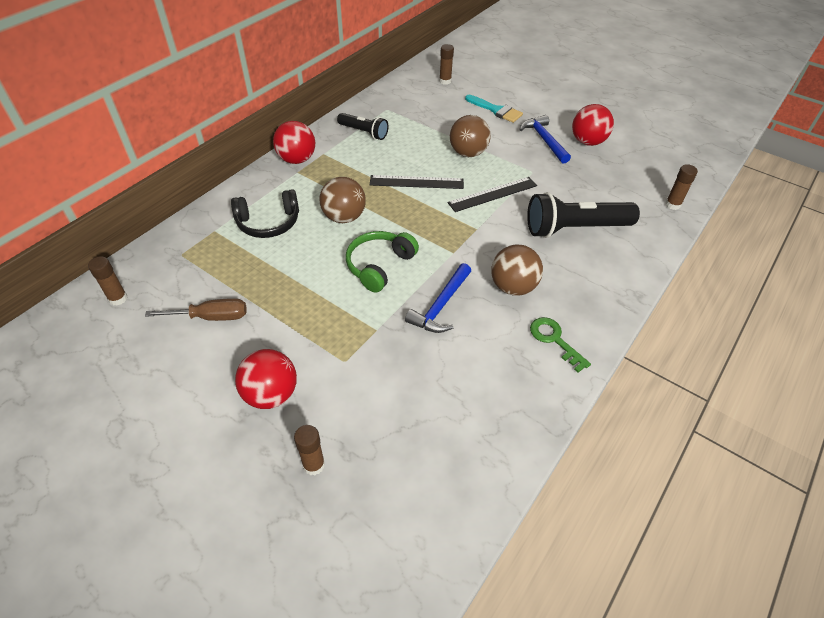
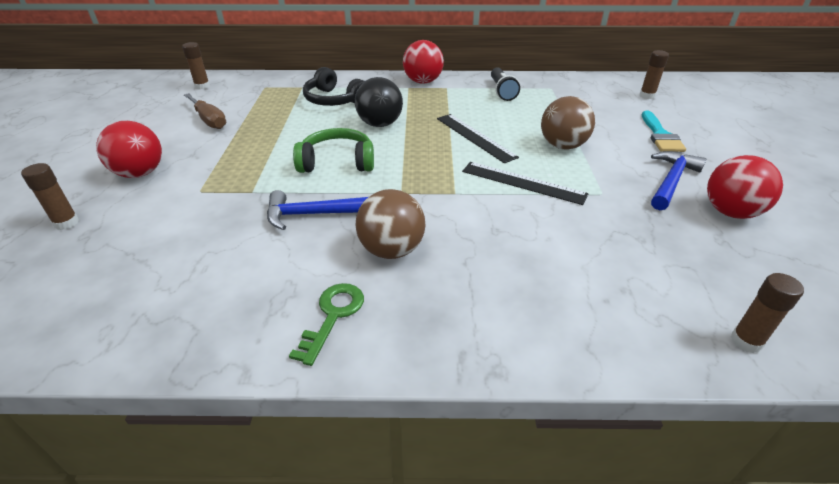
camera: 55 degrees right, 10 degrees down
brown ball [319,177,366,223] -> black ball [355,77,403,127]
black flashlight [527,192,640,238] -> none

